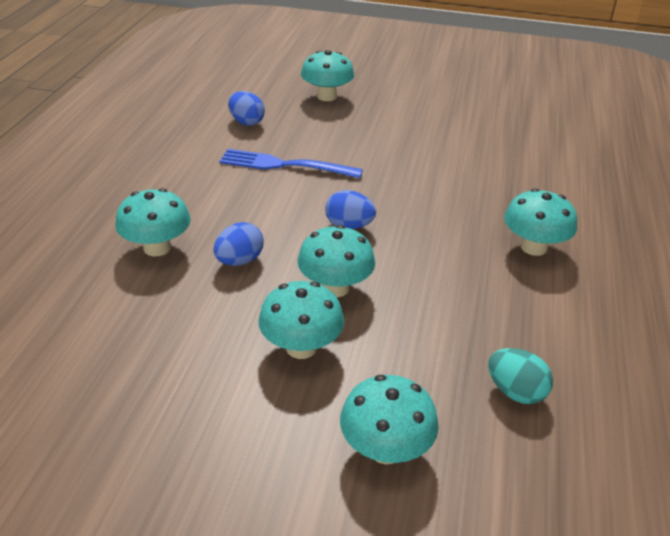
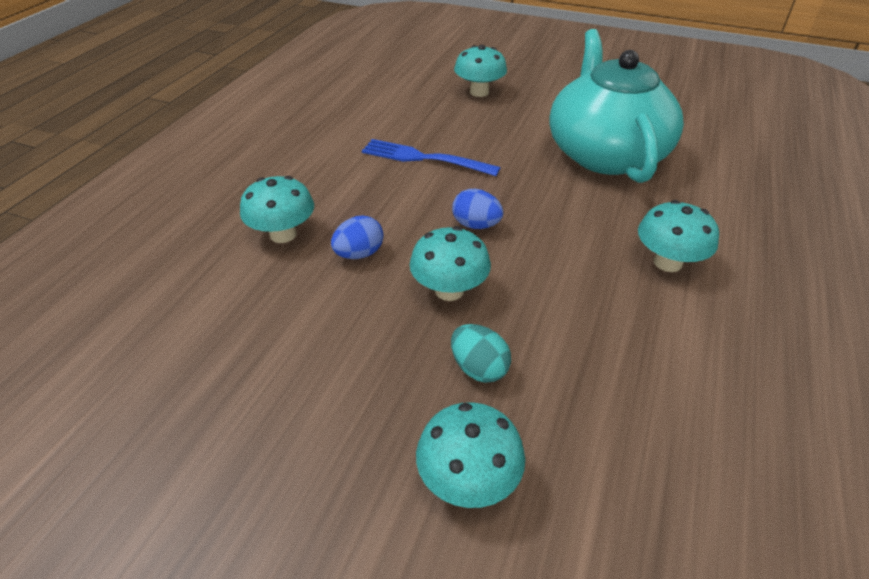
camera: 10 degrees right, 5 degrees up
blue egg [228,91,265,126] -> none
turquoise mushroom [258,281,344,359] -> none
turquoise egg [488,348,553,404] -> turquoise egg moved to [451,324,511,383]
none -> turquoise teapot [549,29,684,183]

